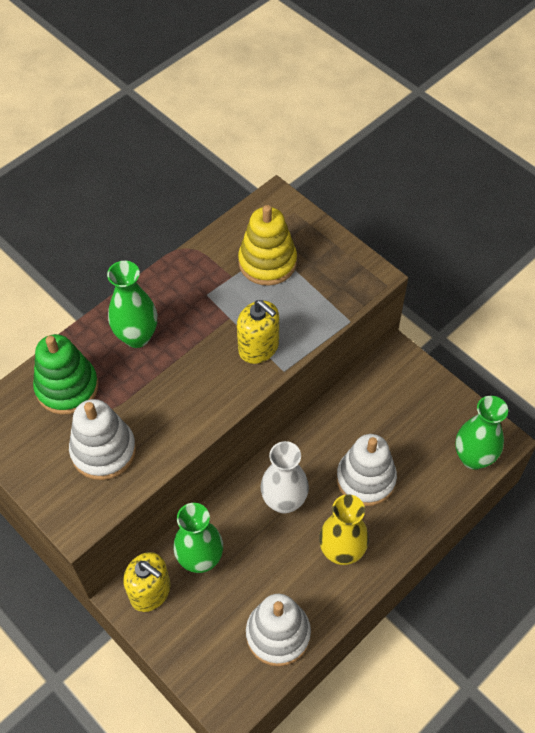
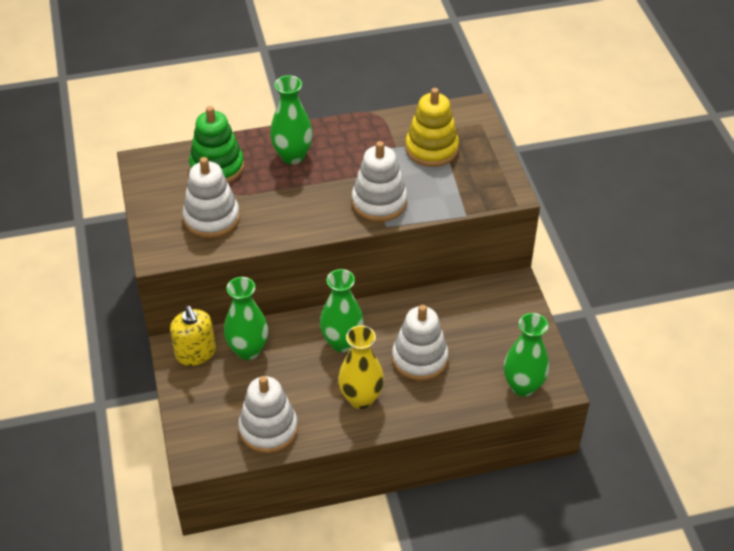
camera: 30 degrees right, 10 degrees down
yellow soap dispenser [237,300,279,364] -> white stacking toy [352,141,407,222]
white vase [261,441,309,514] -> green vase [320,269,364,352]

